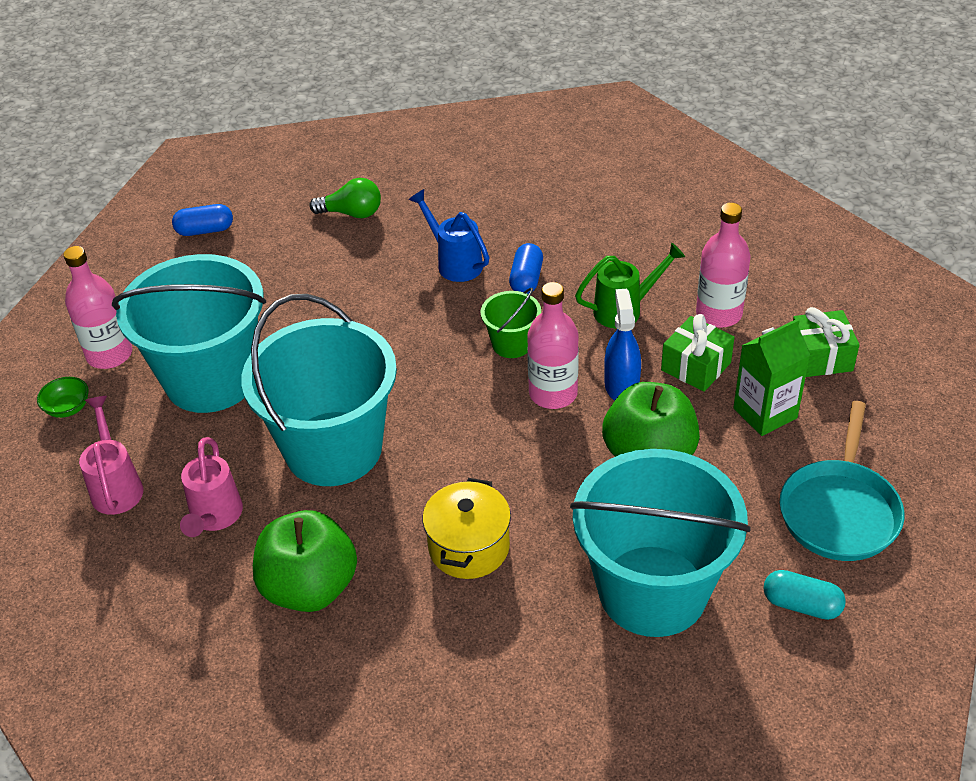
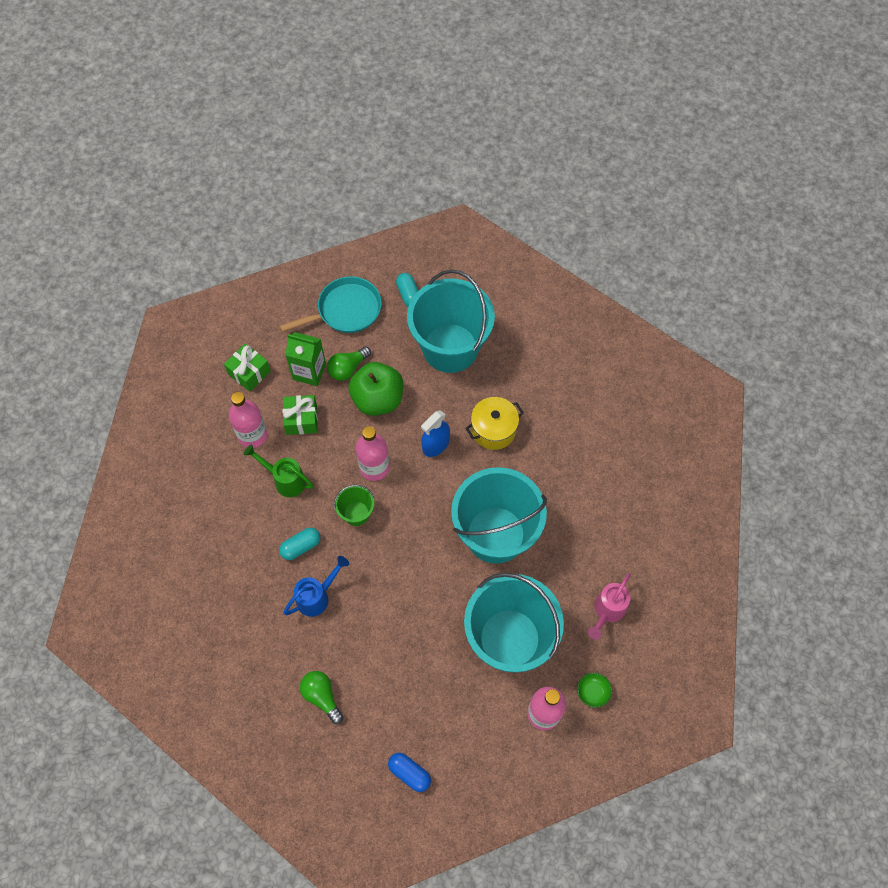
camera: 135 degrees left, 20 degrees up
pink watering can [180,437,243,537] -> none
green apple [253,510,357,612] -> none
blue watering can [408,189,490,282] -> blue watering can turned 135 degrees counterclockwise [283,556,349,617]
blue capsule [509,243,543,294] -> turquoise capsule [279,528,321,560]
blue spray bottle [604,289,641,400] -> blue spray bottle moved to [421,410,450,457]
none -> green light bulb [327,346,371,381]

